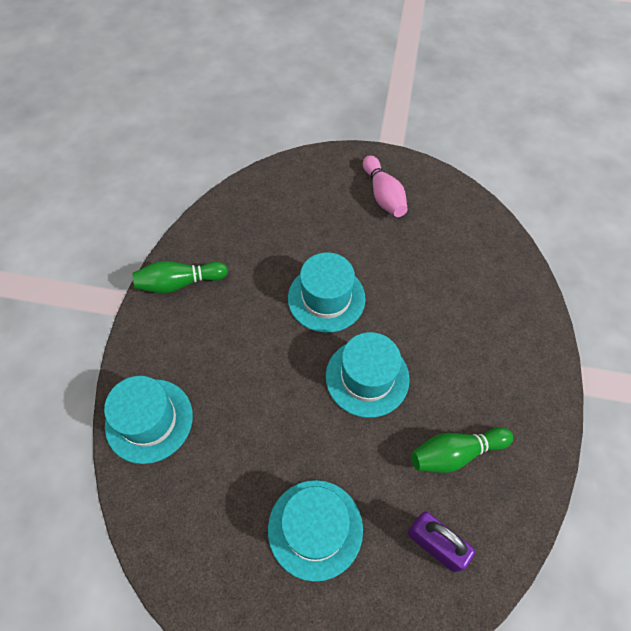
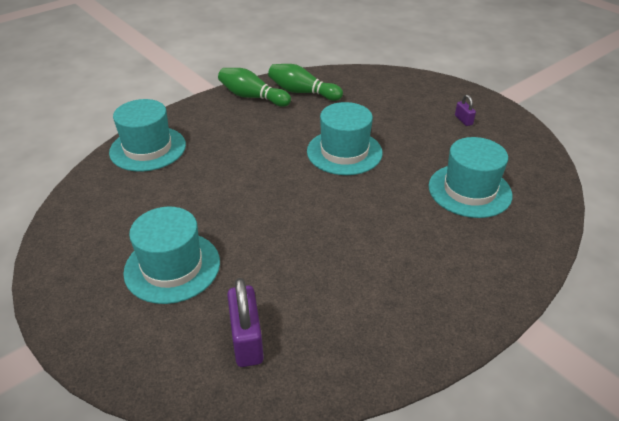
camera: 40 degrees right, 20 degrees down
turquoise hat [326,332,410,418] -> turquoise hat moved to [428,137,513,218]
pink bowling pin [363,155,408,217] -> purple padlock [455,95,476,126]
green bowling pin [411,427,513,473] -> green bowling pin moved to [268,64,343,101]

